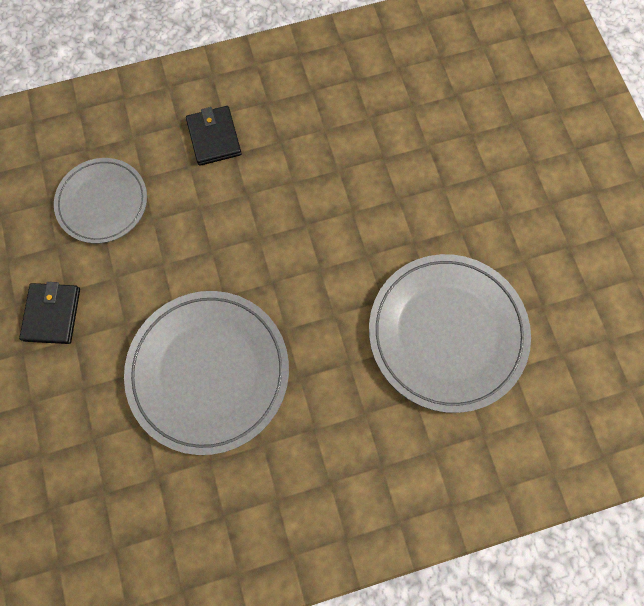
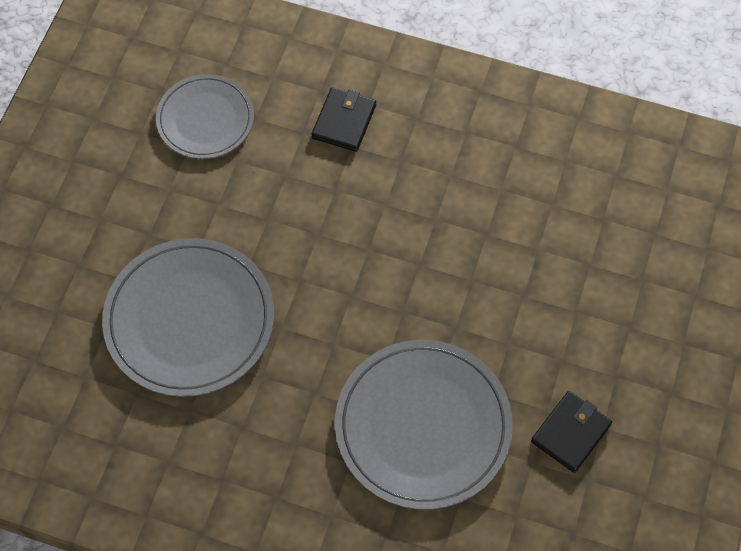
camera: 35 degrees right, 10 degrees down
black wallet [19,282,80,344] -> black wallet moved to [531,391,612,473]

